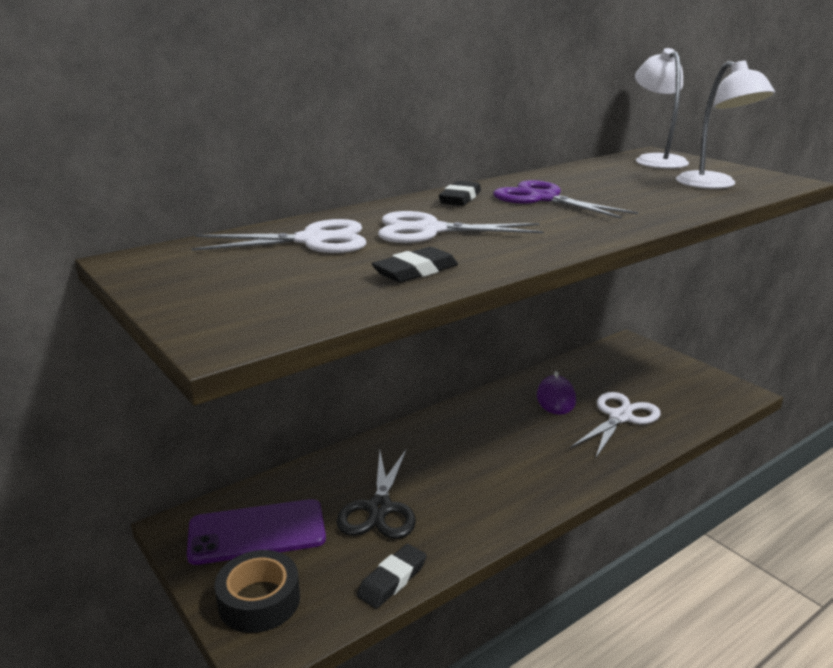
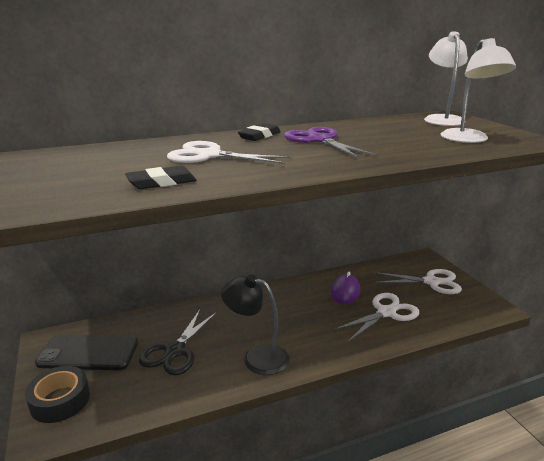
camera: 15 degrees right, 0 degrees up
purple phone [187,499,326,565] -> black phone [35,334,138,370]
white scissors [192,219,366,253] -> white scissors moved to [374,269,462,294]
black eraser [357,544,427,609] -> none
none -> black lamp [221,275,289,375]

